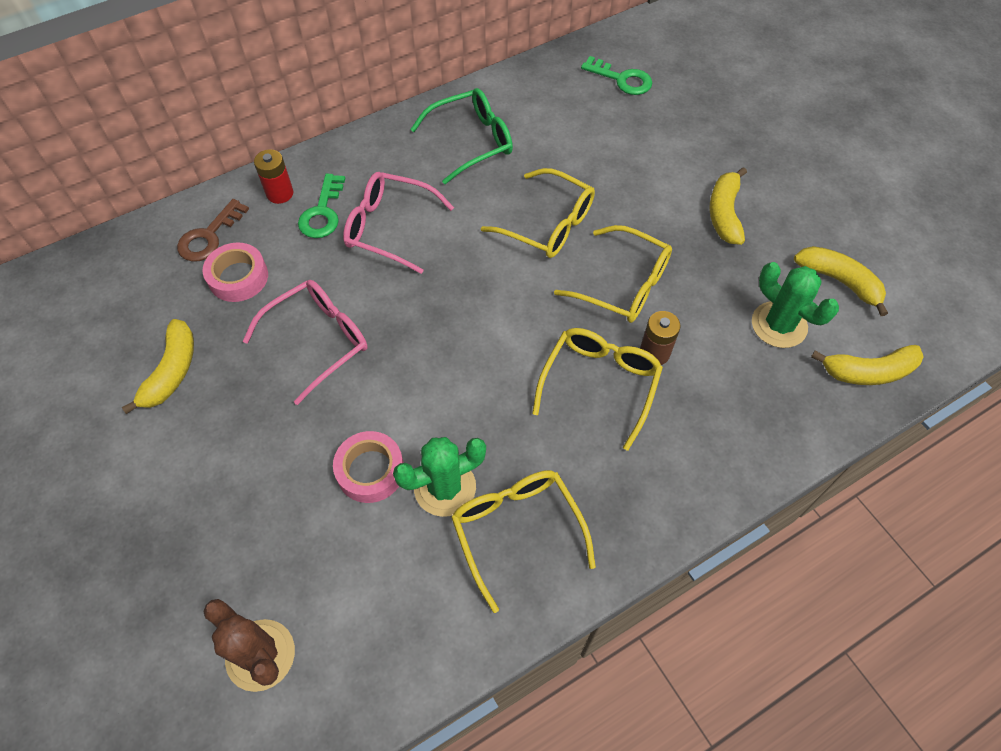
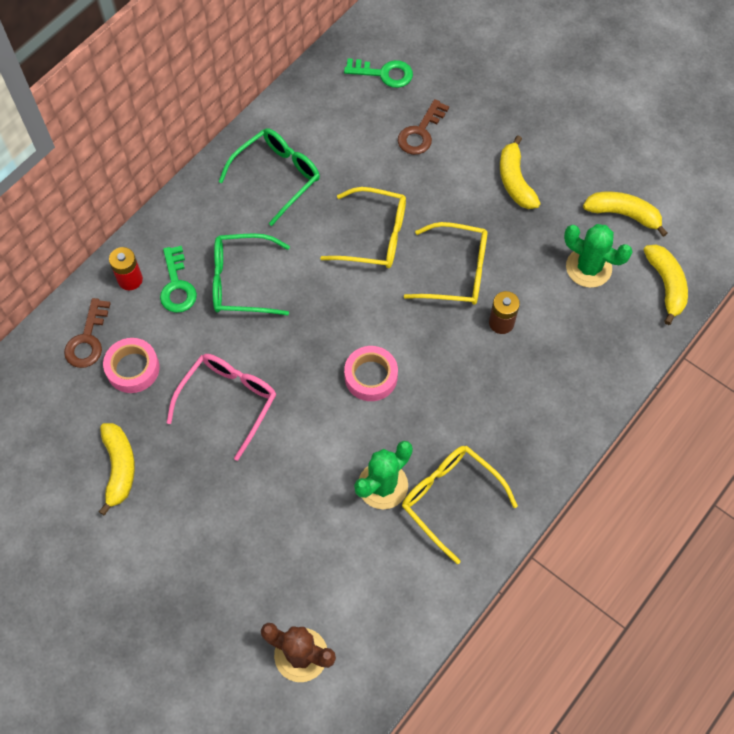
camera: 20 degrees left, 5 degrees up
pink tape [333,431,404,503] -> pink tape moved to [344,346,398,401]
pink glasses [343,172,454,274] -> green glasses [213,233,290,315]
yellow glasses [532,328,663,451] -> none
yellow banana [811,345,924,385] -> yellow banana turned 75 degrees counterclockwise [644,244,688,325]
none -> brown key [398,99,449,155]

